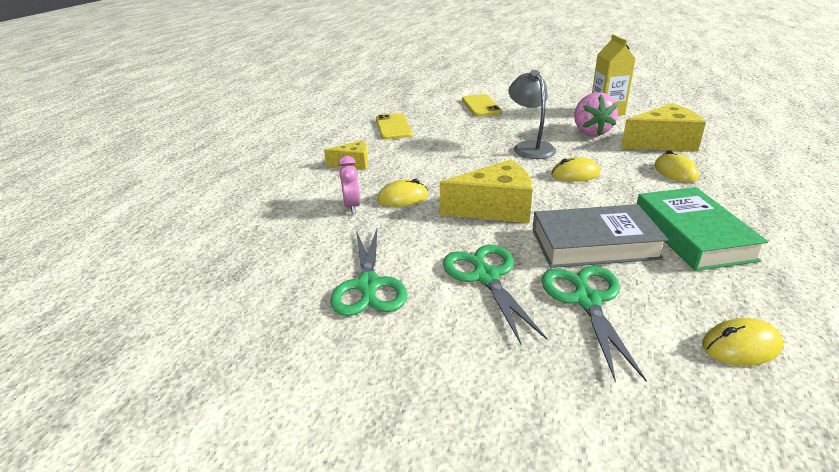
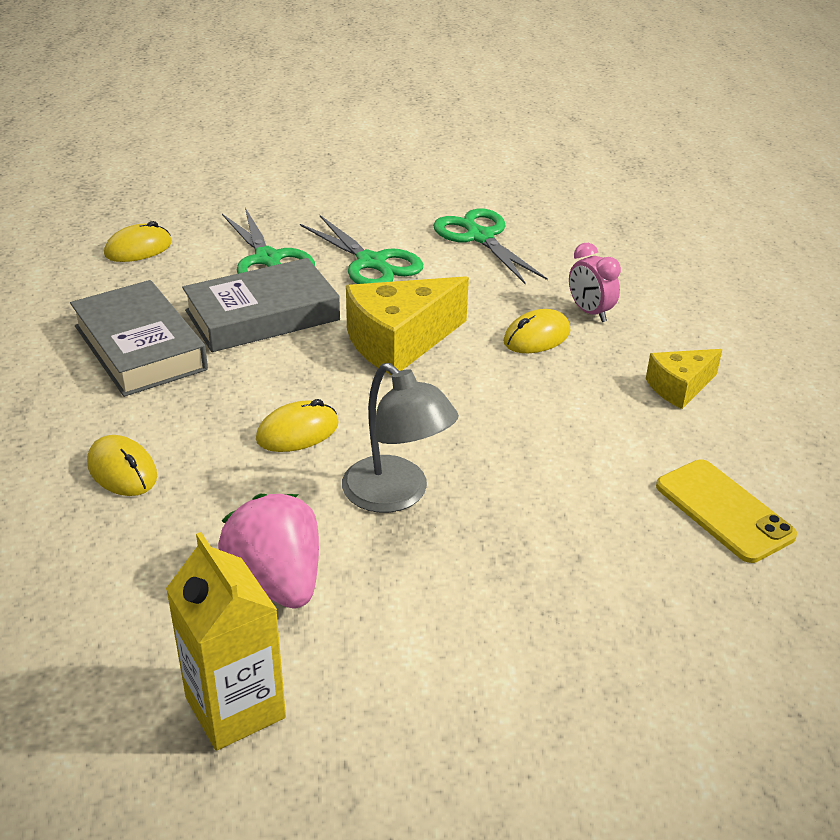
camera: 155 degrees right, 5 degrees up
yellow phone [462,94,502,116] -> none
yellow cheese [621,103,706,152] -> none
green book [637,187,768,271] -> grey book [70,280,208,397]

